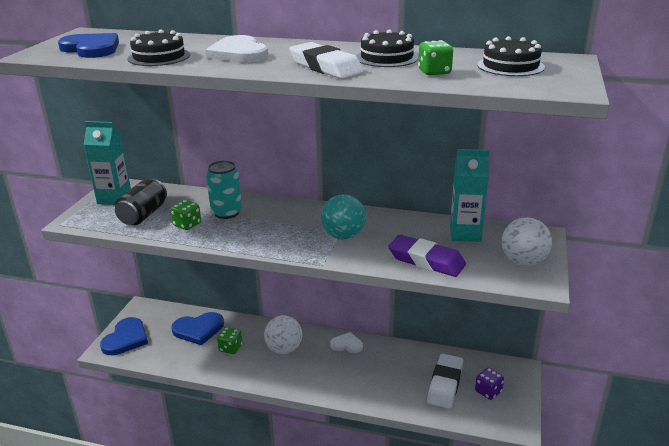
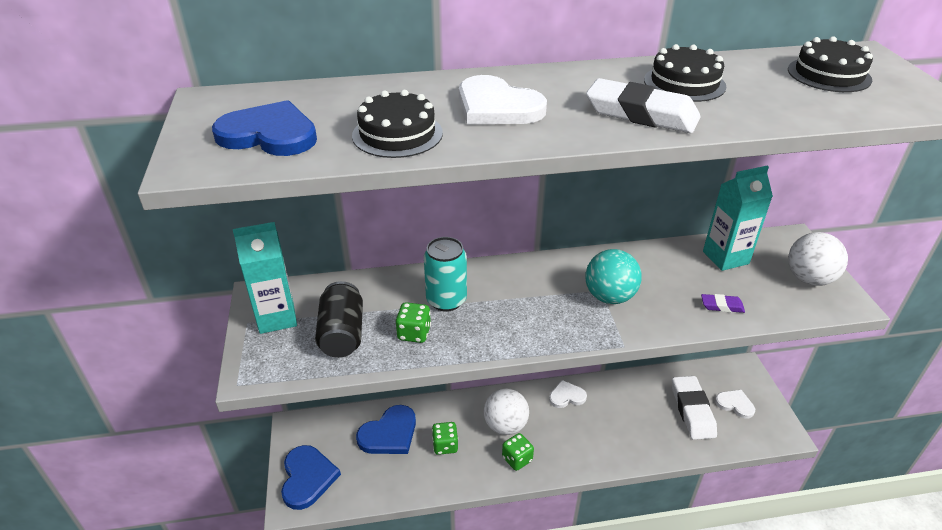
camera: 25 degrees left, 10 degrees up
purple eraser [388,235,466,277] -> purple eraser [701,294,745,313], size x0.49
green dice [418,40,453,75] -> green dice moved to [502,433,534,471]
purple dice [475,368,504,400] -> white heart [715,390,755,419]

